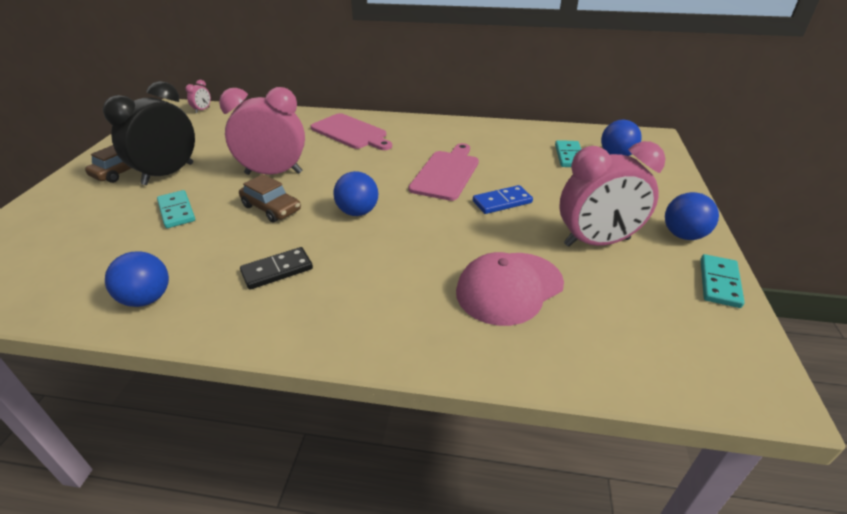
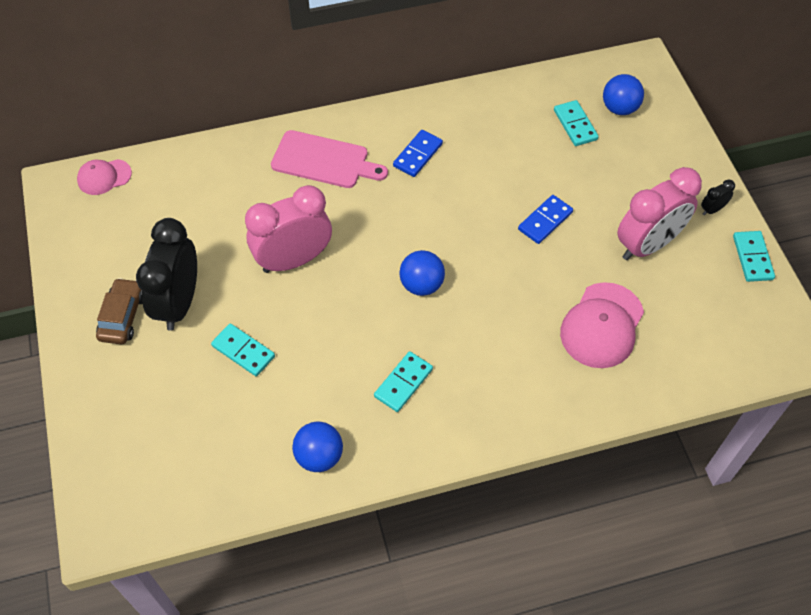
camera: 25 degrees left, 20 degrees up
pink clock [186,80,211,113] -> pink cap [77,159,132,195]
brown car [239,174,301,222] -> none
black domino [240,247,313,289] -> turquoise domino [374,351,433,412]
pink cutting board [409,143,479,201] -> none
blue ball [665,192,719,240] -> black clock [701,179,735,215]
none -> blue domino [393,130,443,177]

